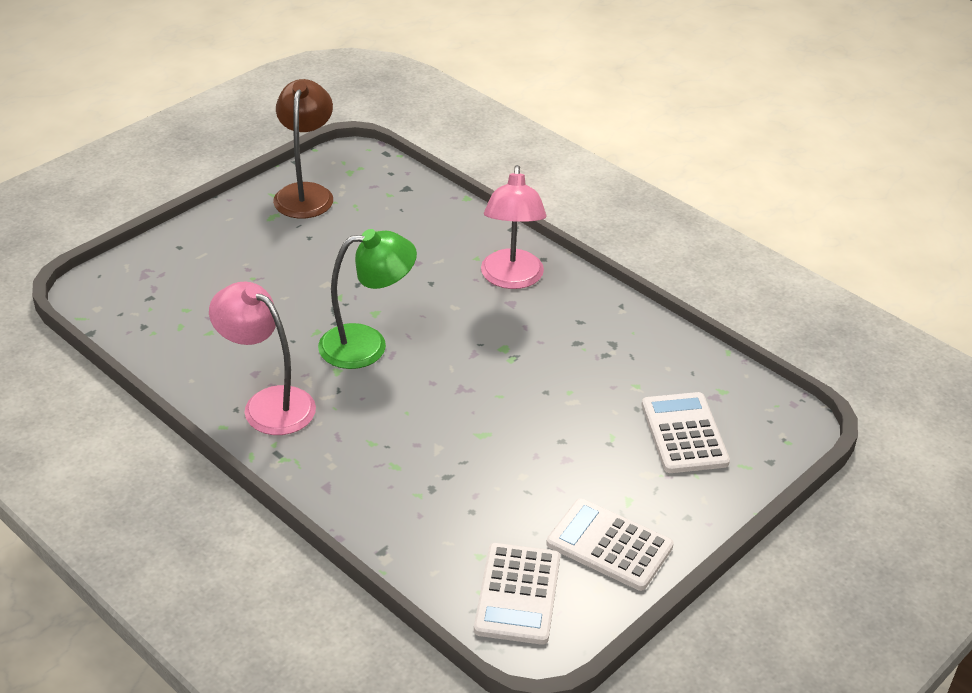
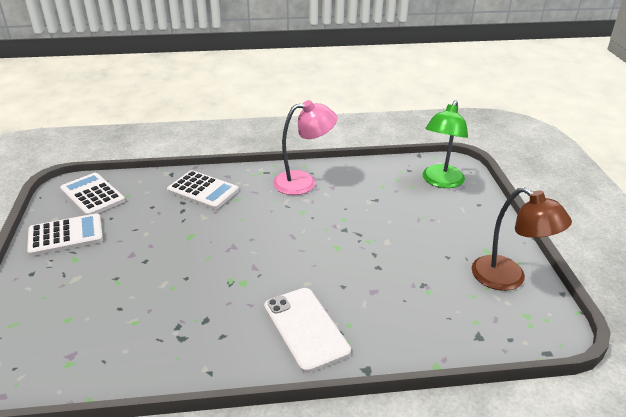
camera: 130 degrees right, 5 degrees down
green lamp [318,229,417,369] -> green lamp moved to [423,100,468,188]
pink lamp [481,165,546,289] -> white phone [264,288,351,373]
white calculator [641,392,730,473] -> white calculator moved to [167,170,239,210]

